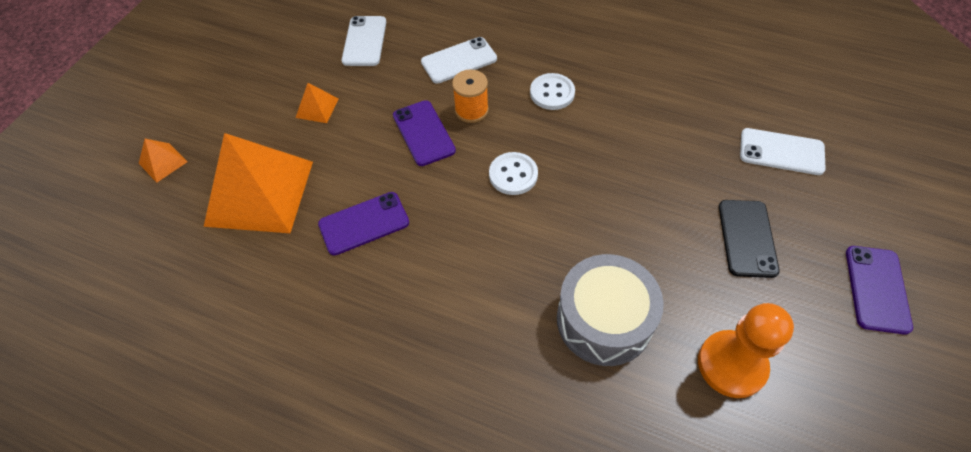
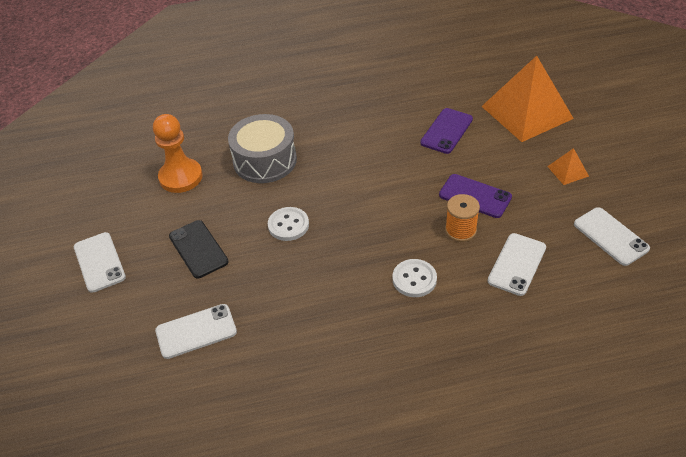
camera: 145 degrees right, 10 degrees down
orange pyramid [139,139,188,183] -> none
white button [489,152,538,195] -> white button moved to [268,207,309,241]
purple phone [846,246,913,335] -> white phone [74,232,126,293]

